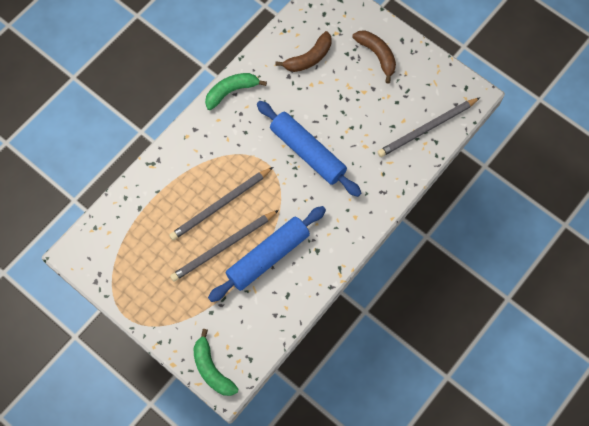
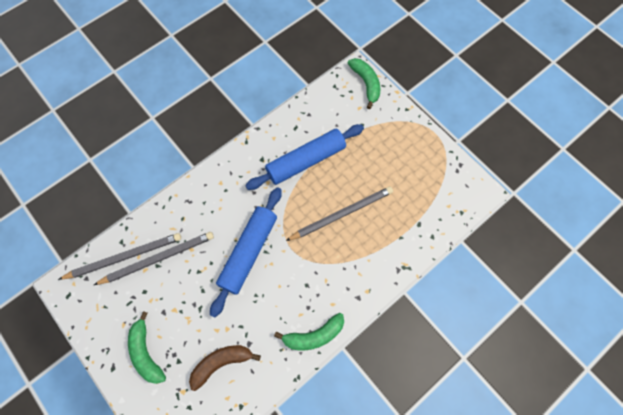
camera: 170 degrees left, 0 degrees up
grey pencil [170,210,279,282] -> grey pencil moved to [94,232,214,285]
blue rolling pin [257,101,361,197] -> blue rolling pin turned 60 degrees clockwise [210,187,282,317]
brown banana [352,30,396,84] -> green banana [128,311,166,384]

